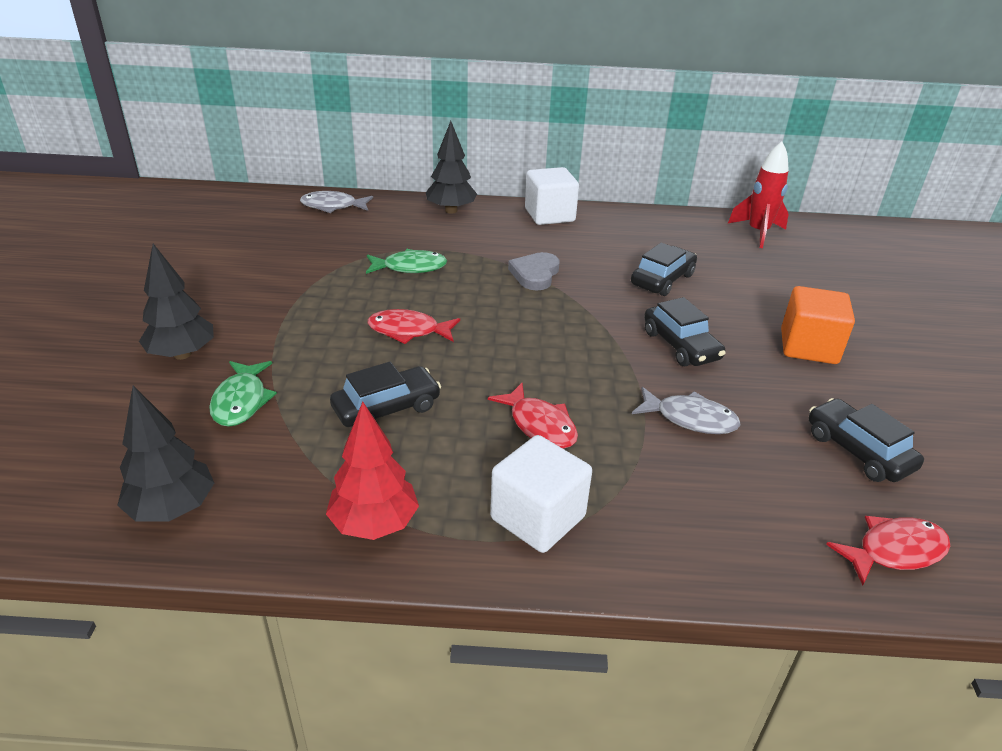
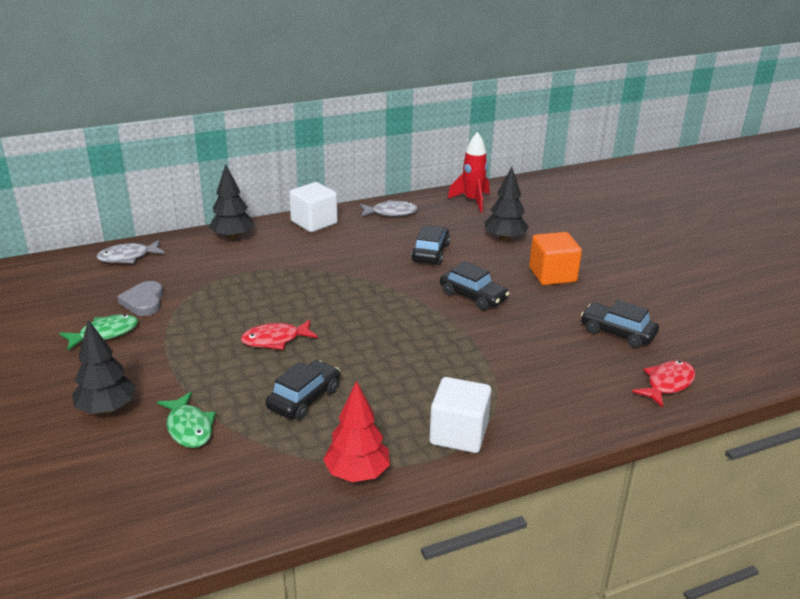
camera: 25 degrees left, 5 degrees down
black tree [117,386,214,521] -> black tree moved to [485,167,529,241]
green fish [366,249,447,274] -> green fish moved to [59,314,138,350]
red fish [488,383,578,449] -> none
grey heart [508,252,560,291] -> grey heart moved to [117,281,163,316]
grey fish [632,387,741,434] -> grey fish moved to [360,200,418,217]

